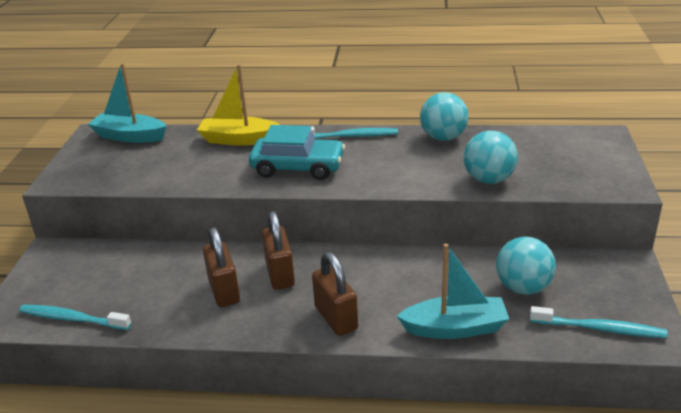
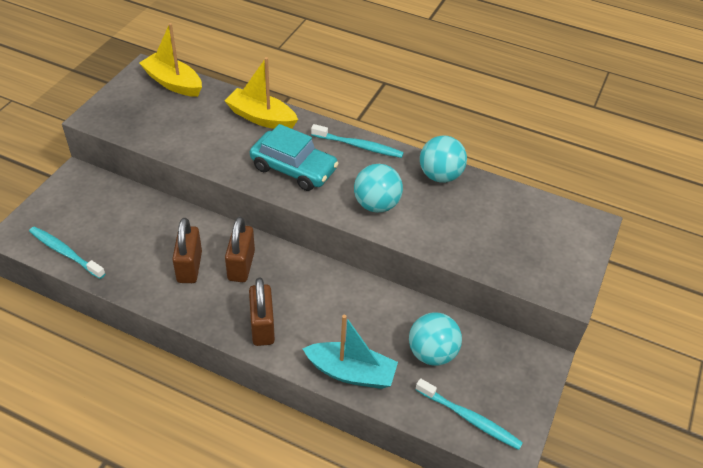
camera: 15 degrees right, 15 degrees up
turquoise boat [88,63,167,143] -> yellow boat [139,23,202,97]
turquoise ball [464,131,518,184] -> turquoise ball moved to [354,164,403,213]

